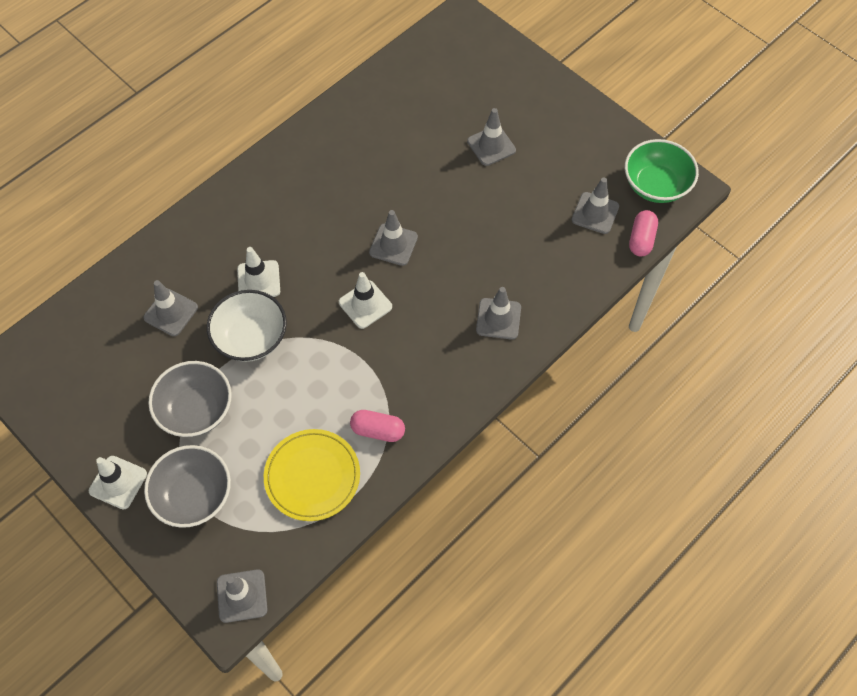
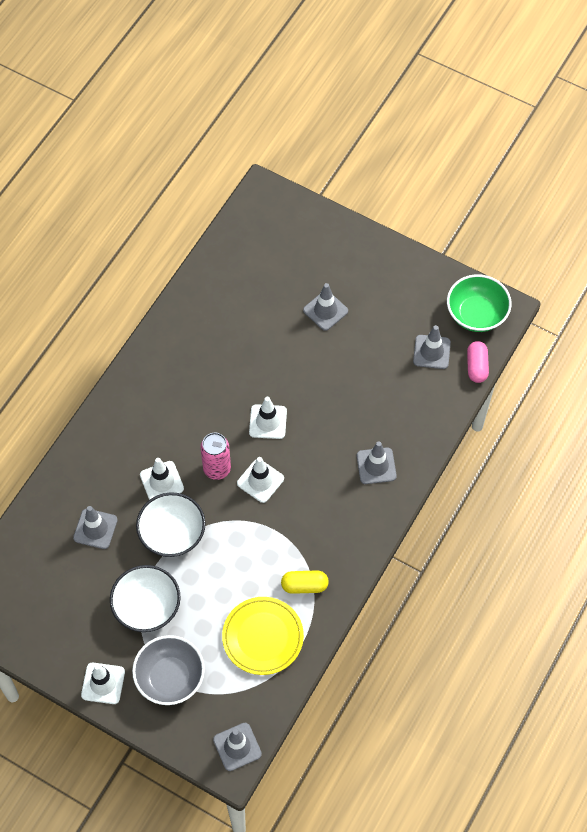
camera: 15 degrees left, 0 degrees up
grey bowl [148,361,232,437] -> white bowl [110,565,181,632]
pink capsule [350,410,405,442] -> yellow capsule [281,570,329,594]
grey traffic cone [369,210,418,266] -> white traffic cone [249,397,287,439]
none -> pink can [201,433,231,480]

